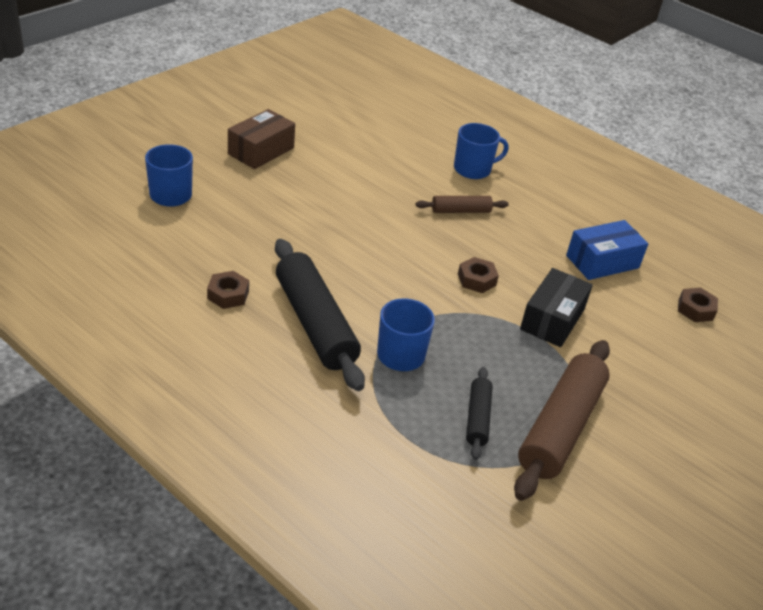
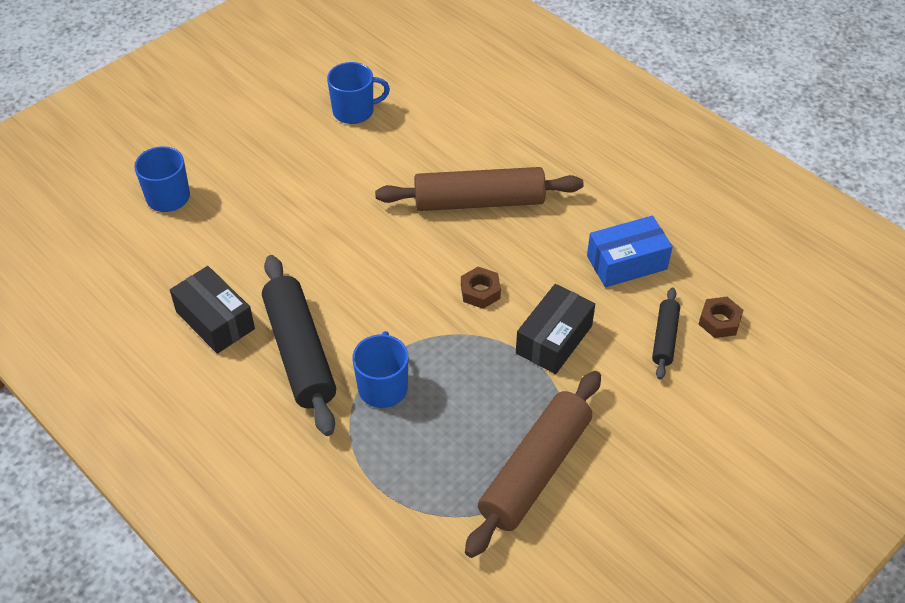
camera: 10 degrees right, 10 degrees up
brown nut [207,271,249,309] -> black box [170,266,255,354]
brown box [228,109,295,169] -> none
brown rolling pin [416,196,509,213] -> brown rolling pin [375,167,584,211], size x1.98
blue mug [454,123,509,179] -> blue mug moved to [327,62,390,124]
black rolling pin [466,367,493,460] -> black rolling pin moved to [652,288,680,379]

